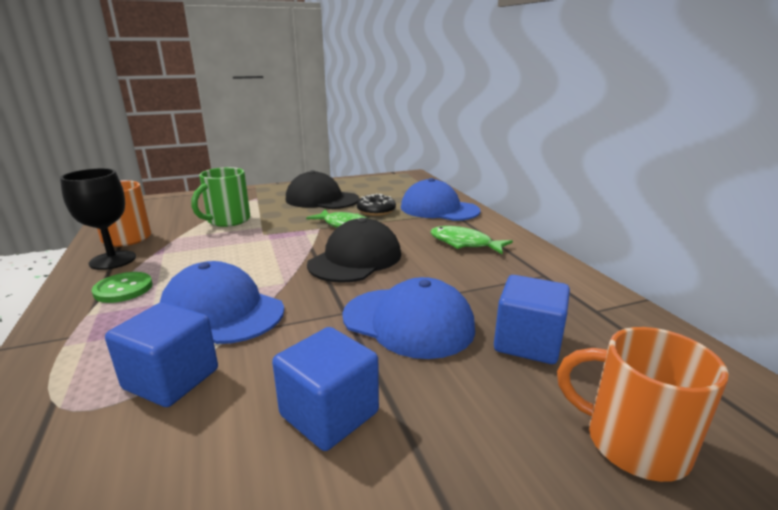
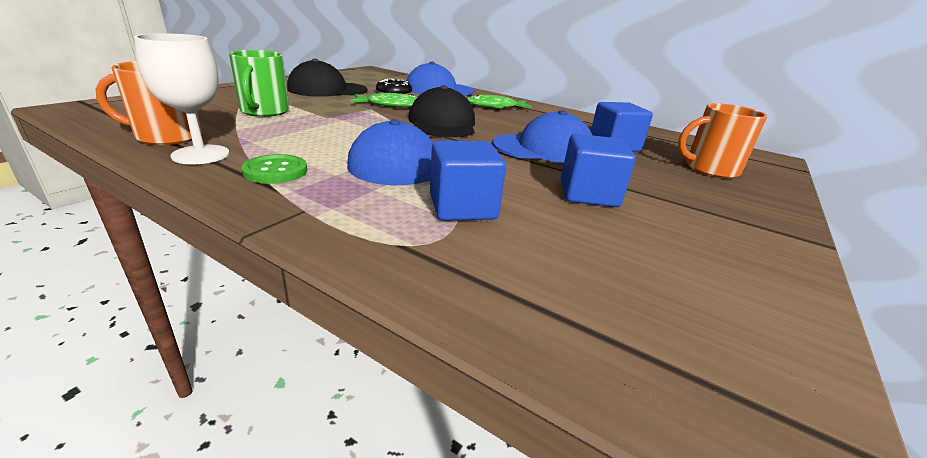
camera: 40 degrees left, 5 degrees up
black goblet [60,168,136,270] -> white goblet [134,33,230,164]

